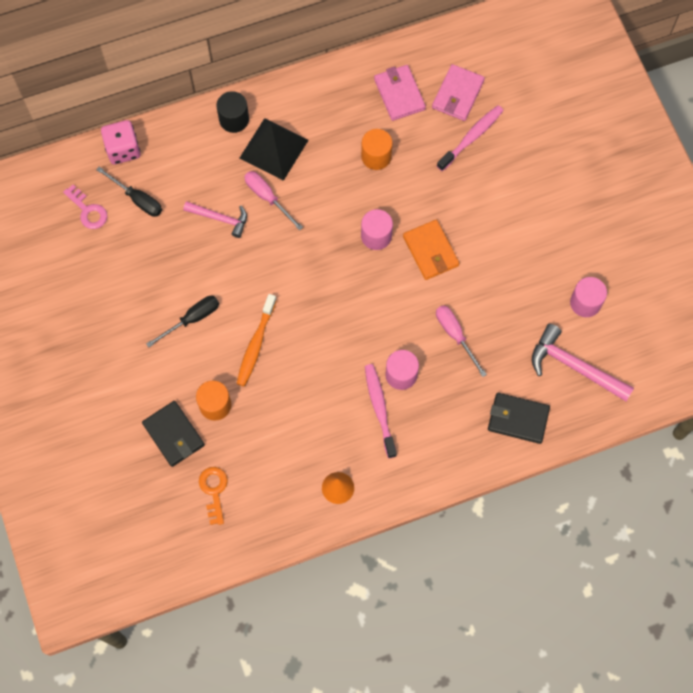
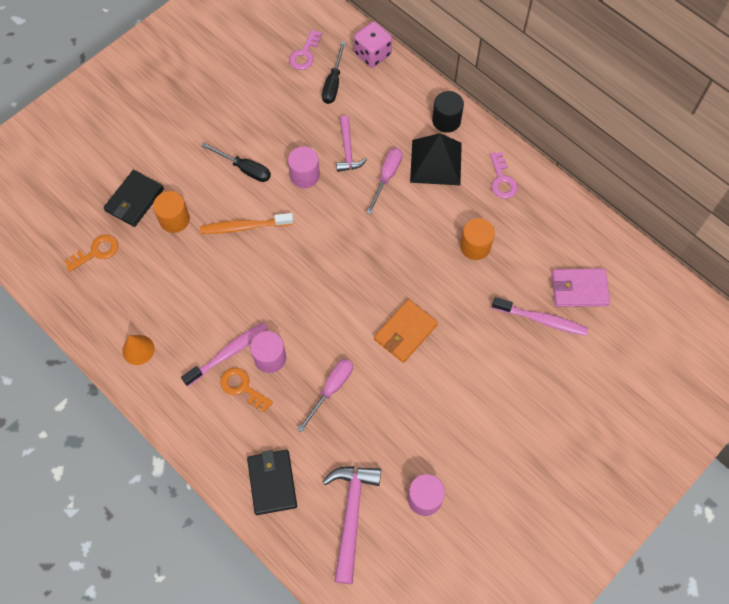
camera: 65 degrees right, 5 degrees down
pink cylinder [361,209,393,250] -> pink cylinder moved to [288,146,320,188]
pink wallet [374,65,426,121] -> none
none -> orange key [220,368,273,412]
none -> pink key [490,152,518,199]

